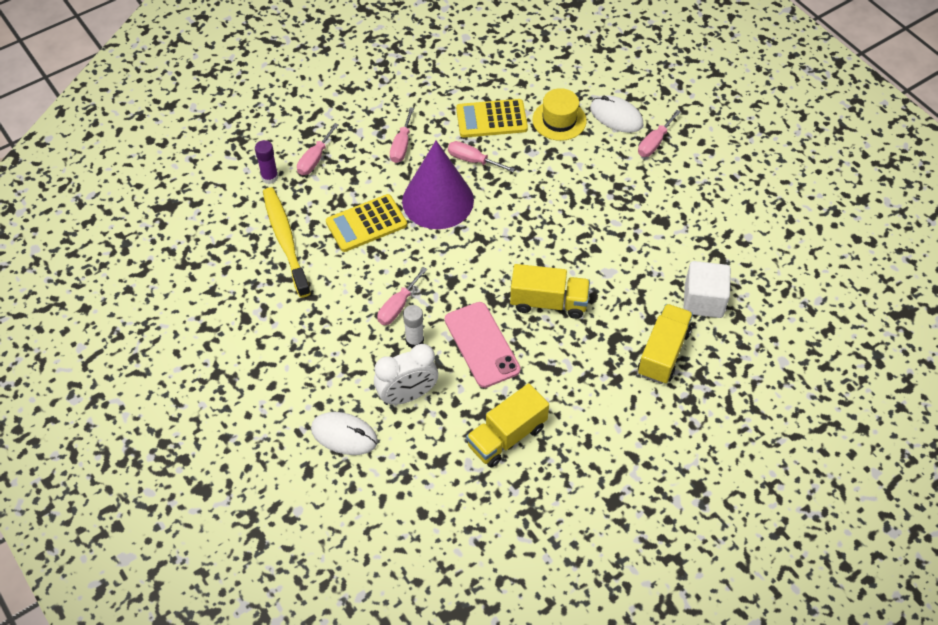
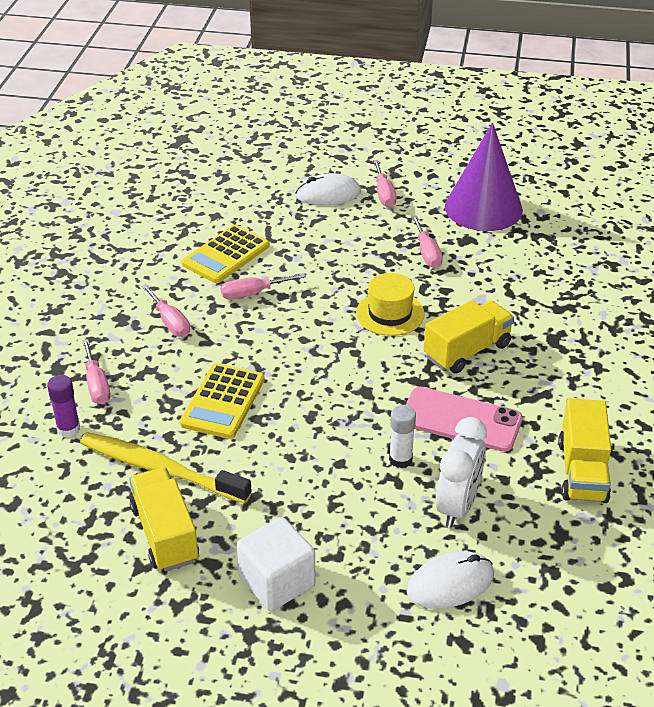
camera: 45 degrees left, 15 degrees down
pink screwdriver [377,267,427,325] -> pink screwdriver moved to [411,215,443,268]
purple cone [402,141,474,229] -> purple cone moved to [445,123,523,231]
yellow hat [532,88,587,141] -> yellow hat moved to [356,273,425,336]
yellow truck [638,304,693,384] -> yellow truck moved to [129,467,199,572]
white cube [683,261,731,318] -> white cube moved to [237,517,315,611]

